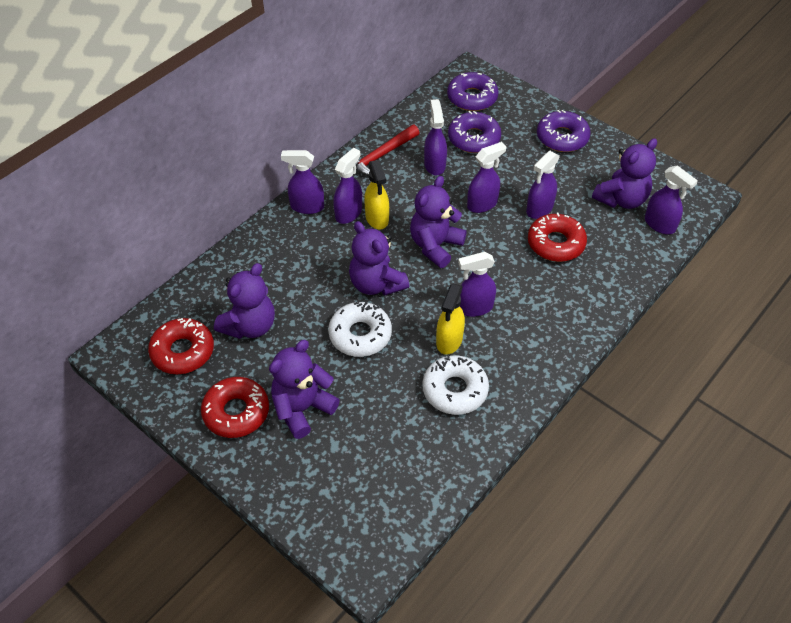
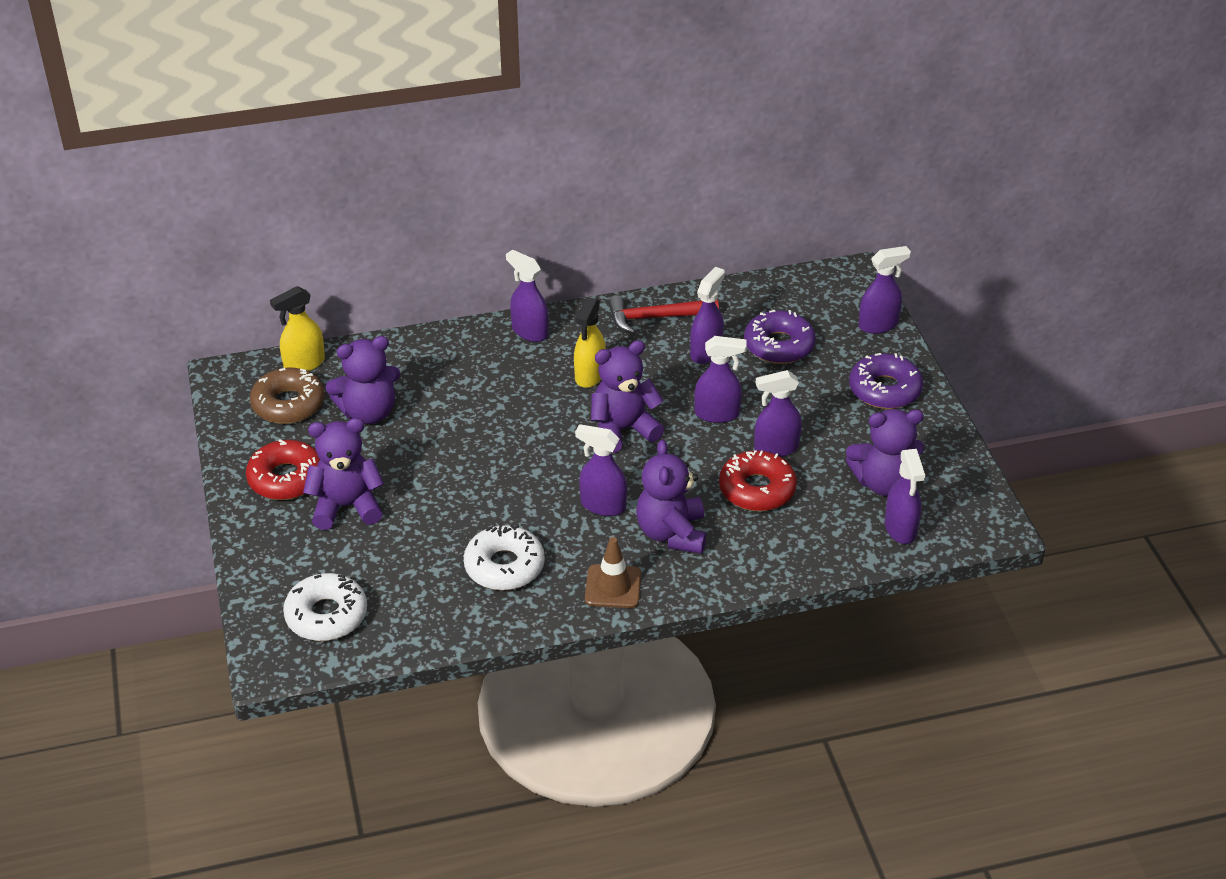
camera: 35 degrees right, 10 degrees down
red donut [148,318,214,374] -> brown donut [250,368,325,424]
white donut [328,302,392,357] -> white donut moved to [283,573,367,641]
purple spray bottle [333,148,362,224] -> purple spray bottle moved to [859,246,911,334]
purple teddy bear [349,221,409,296] -> purple teddy bear moved to [636,439,706,554]
yellow spray bottle [436,283,465,355] -> yellow spray bottle moved to [270,286,325,371]
purple donut [447,72,499,111] -> none
none -> brown traffic cone [585,537,641,608]

